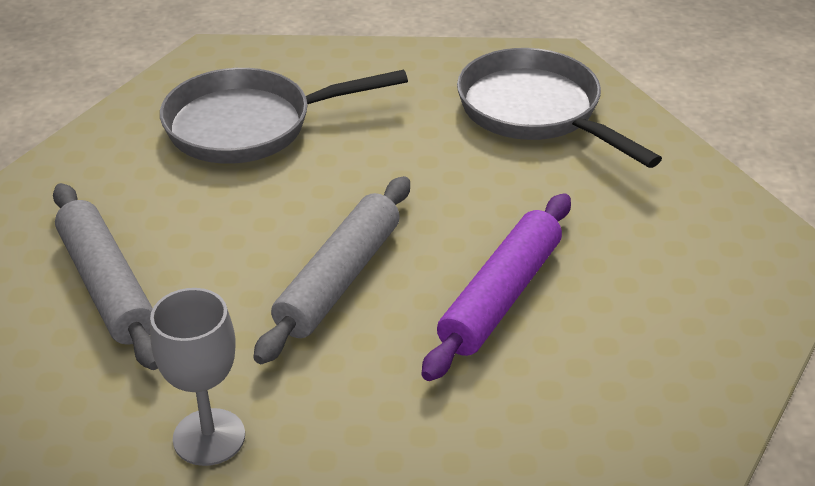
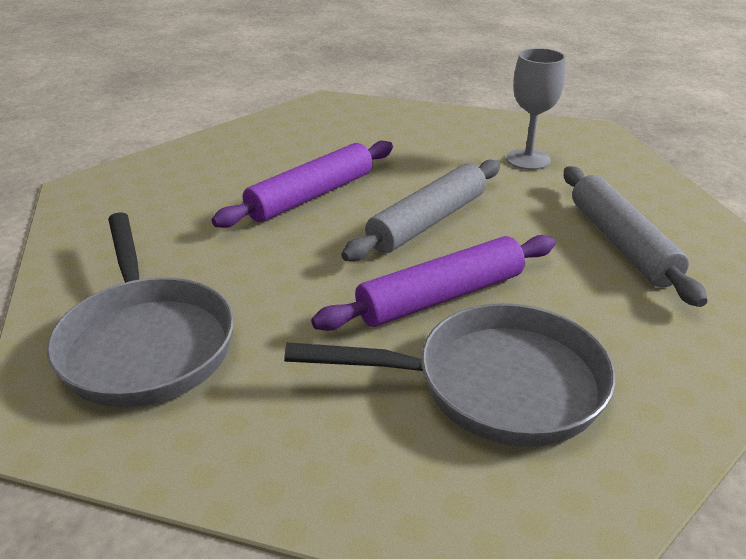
camera: 165 degrees left, 5 degrees down
none -> purple rolling pin [311,235,556,331]

